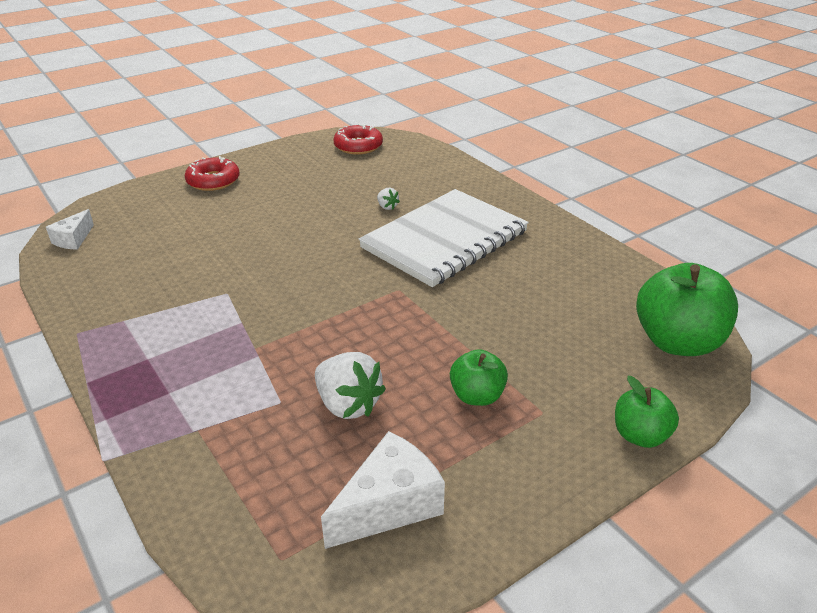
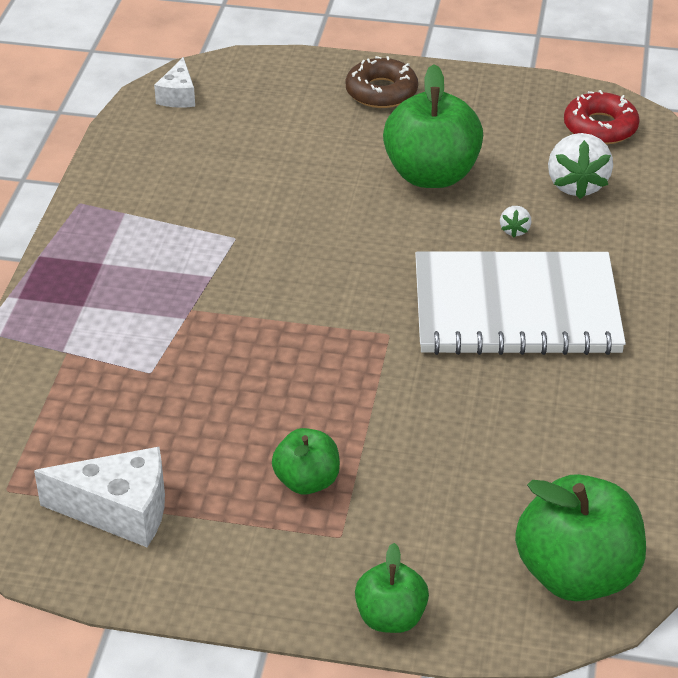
camera: 45 degrees right, 5 degrees up
white cheese [46,209,94,250] -> white cheese turned 60 degrees counterclockwise [154,57,195,108]
red donut [185,156,240,191] -> brown donut [346,56,418,108]
white strawberry [315,352,386,419] -> white strawberry moved to [548,133,613,199]
none -> green apple [383,64,483,188]

